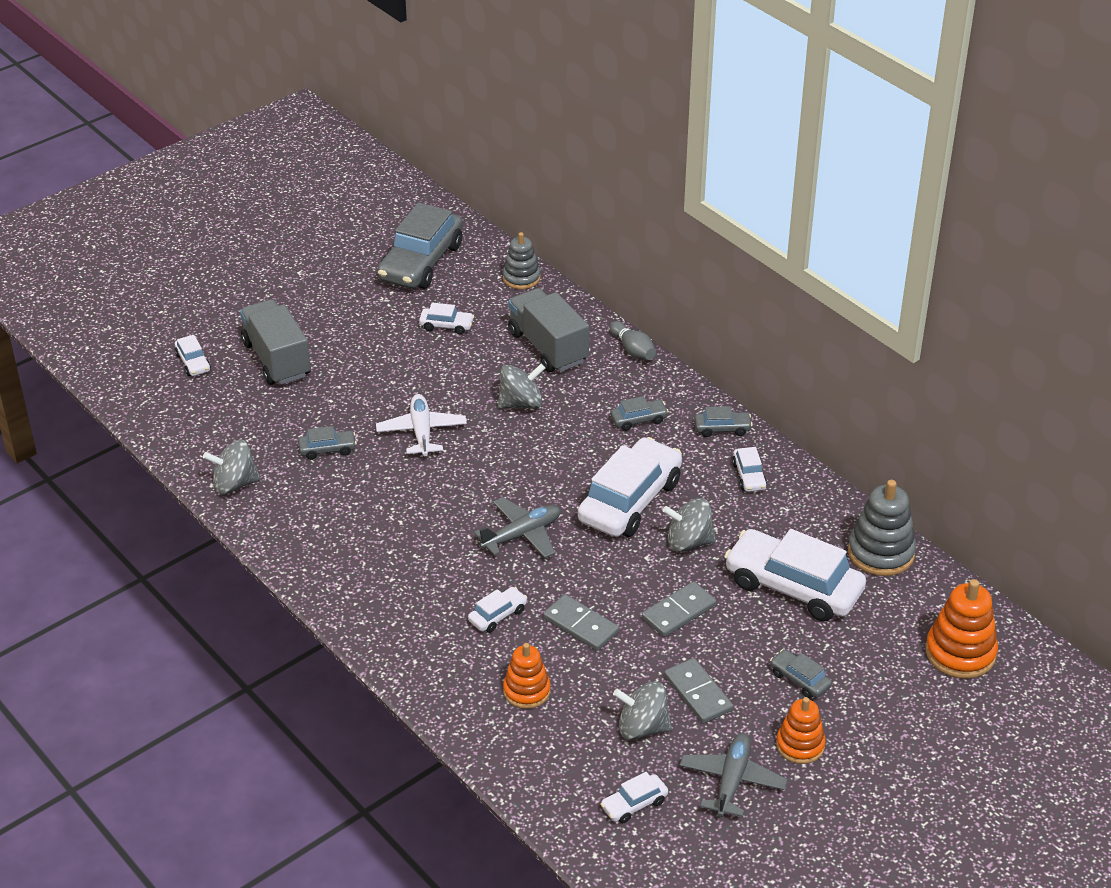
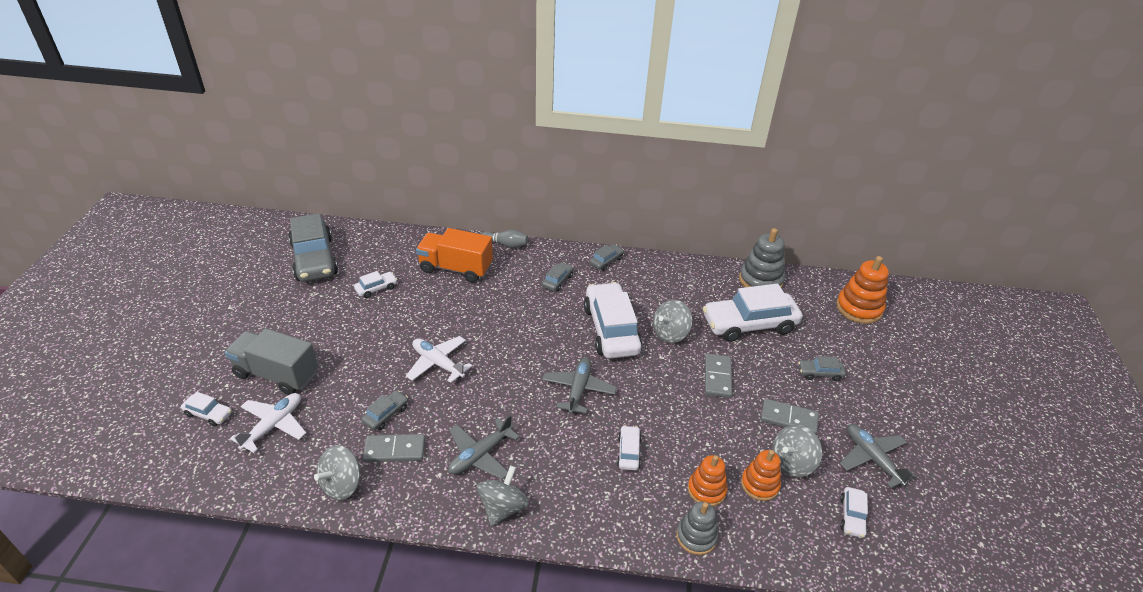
camera: 45 degrees left, 0 degrees up
grey spinning top [498,364,545,409] -> grey spinning top moved to [477,465,529,526]
grey stacking toy [503,232,541,289] -> grey stacking toy moved to [676,501,718,555]
grey truck [508,288,589,372] -> orange truck [416,228,493,283]
grey domino [543,594,619,651] -> grey domino moved to [363,434,425,462]
white car [732,447,767,492] -> none
orange stacking toy [776,697,826,764] -> orange stacking toy moved to [741,450,781,501]
none -> white plane [230,393,306,453]
none -> grey plane [448,415,519,479]

